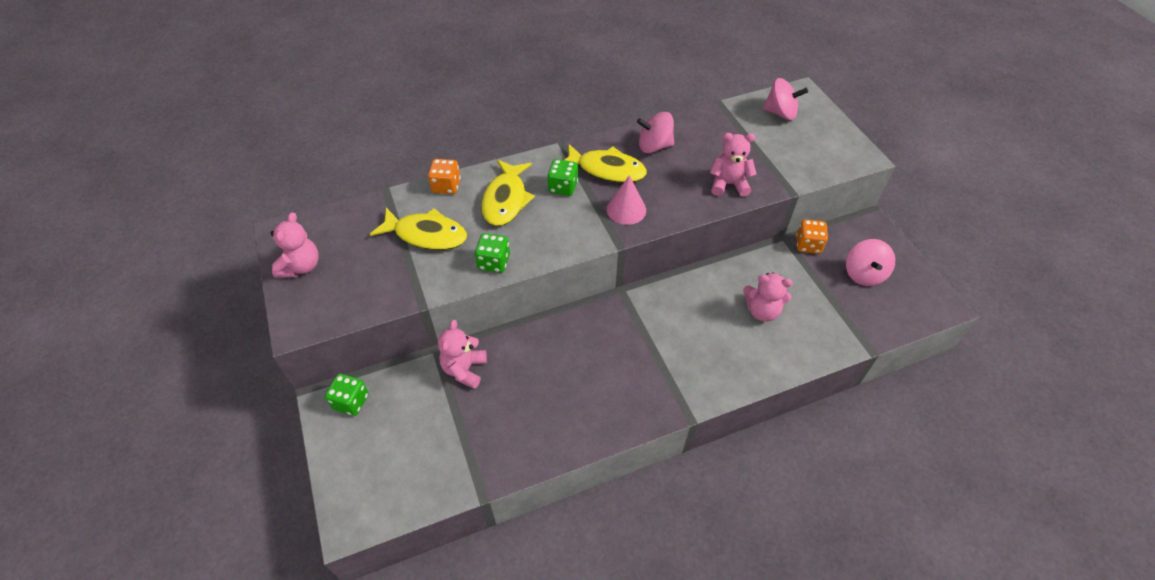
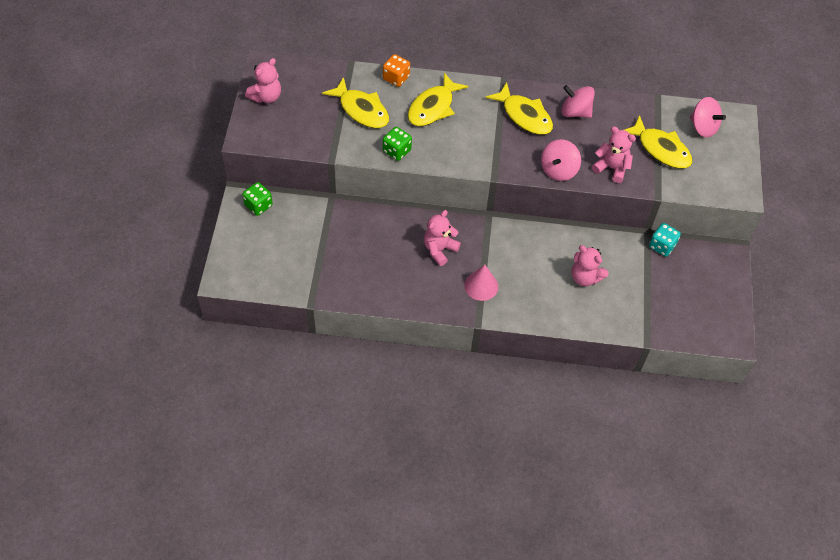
camera: 25 degrees right, 5 degrees up
pink teddy bear [438,320,487,389] -> pink teddy bear moved to [424,210,461,266]
green dice [547,159,578,196] -> none
pink cone [607,175,646,225] -> pink cone moved to [464,264,498,301]
orange dice [796,219,828,254] -> turquoise dice [649,223,681,257]
pink spinning top [846,239,895,286] -> pink spinning top moved to [541,139,581,181]
none -> yellow fish [624,115,693,169]

